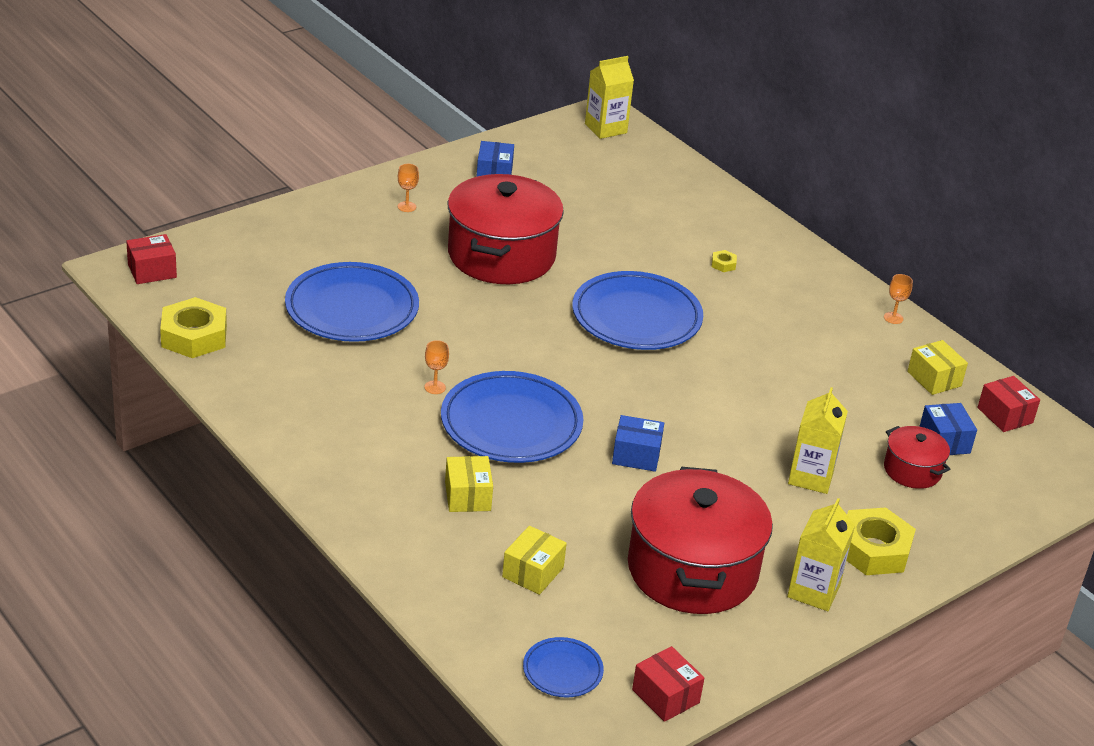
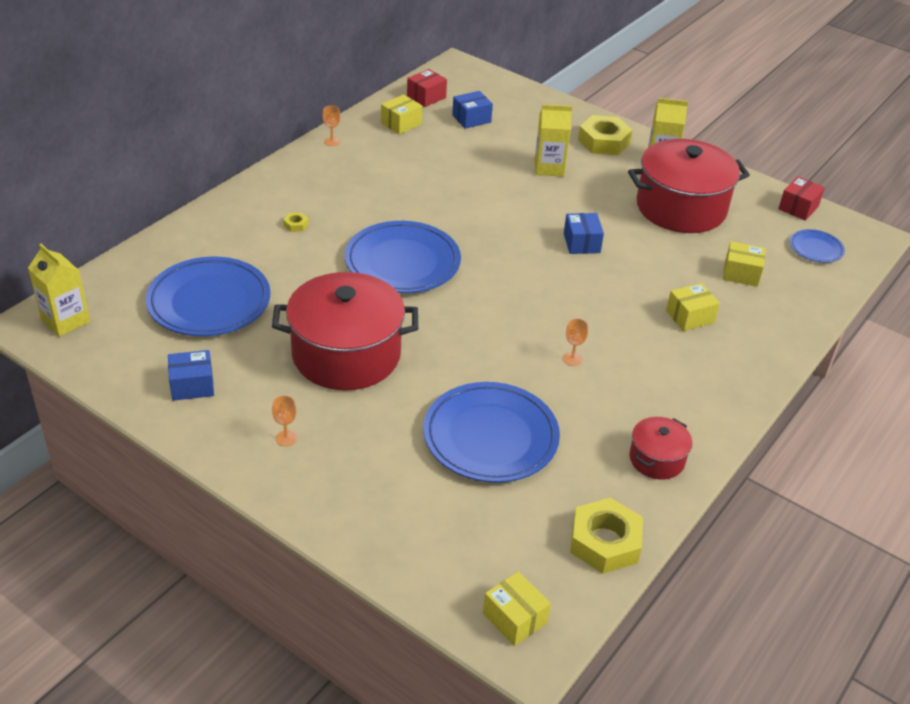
camera: 105 degrees left, 5 degrees up
red box [126,234,177,284] -> yellow box [483,571,551,646]
blue plate [441,371,584,463] -> blue plate moved to [146,257,271,336]
red pot [884,426,950,489] -> red pot moved to [629,417,692,480]

